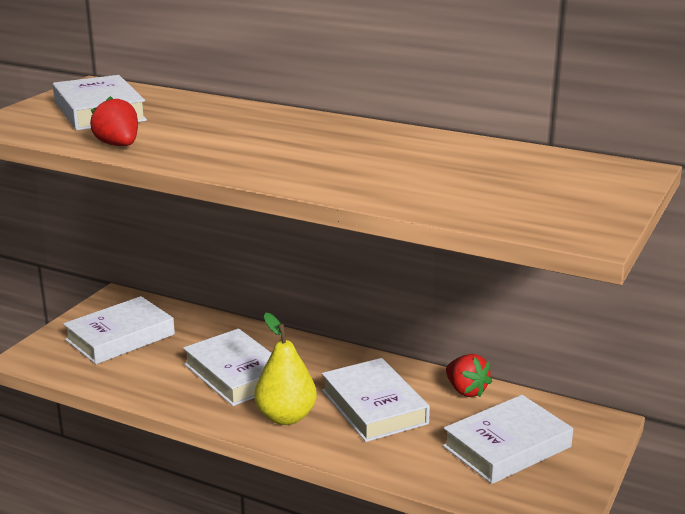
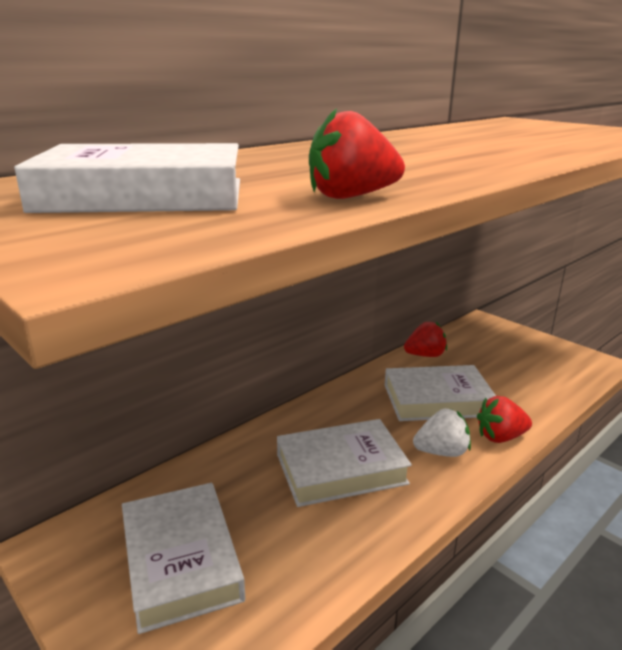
camera: 70 degrees left, 0 degrees up
yellow pear [254,313,317,425] -> white strawberry [413,409,471,457]
white book [443,395,573,484] -> none
none -> red strawberry [477,396,532,443]

